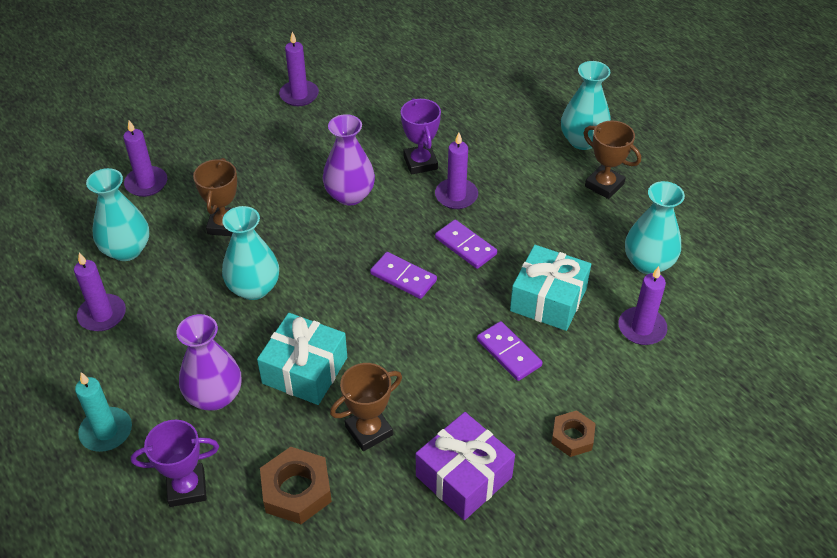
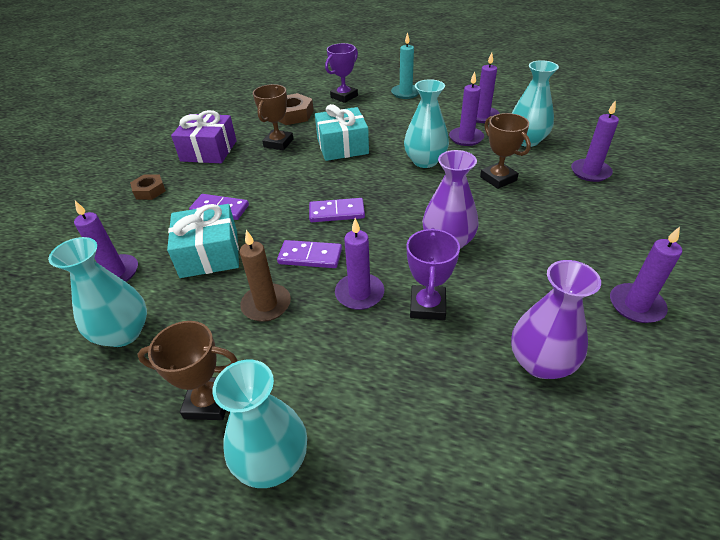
camera: 145 degrees right, 5 degrees down
purple vase [177,314,241,411] -> purple vase moved to [511,260,601,379]
purple trophy [401,98,441,175] -> purple trophy turned 60 degrees clockwise [407,228,460,320]
none -> brown candle [240,230,291,322]
none -> purple candle [449,71,484,146]

